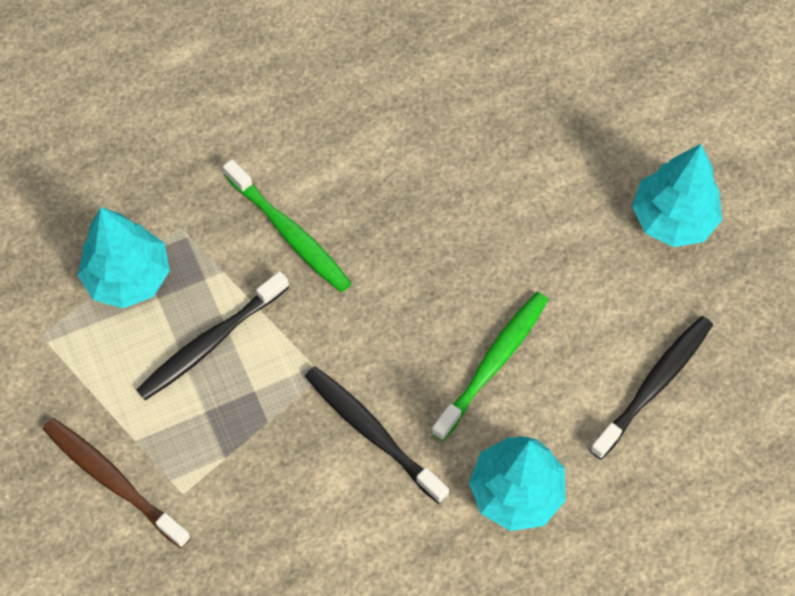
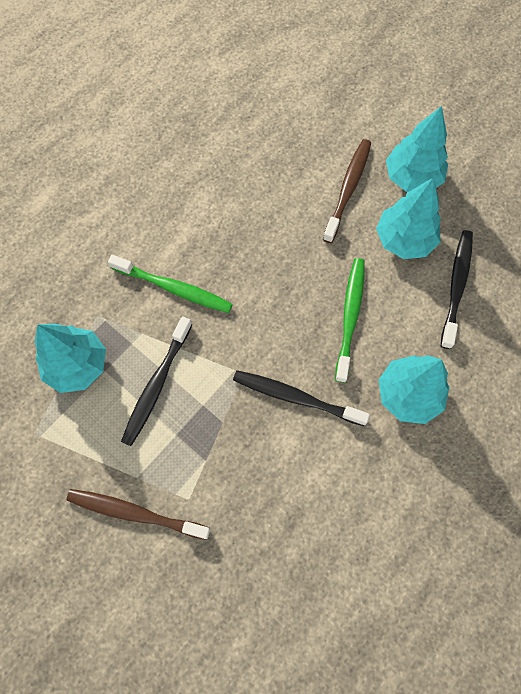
camera: 25 degrees left, 5 degrees up
none -> brown toothbrush [323,139,371,243]
none -> turquoise tree [376,177,441,259]

